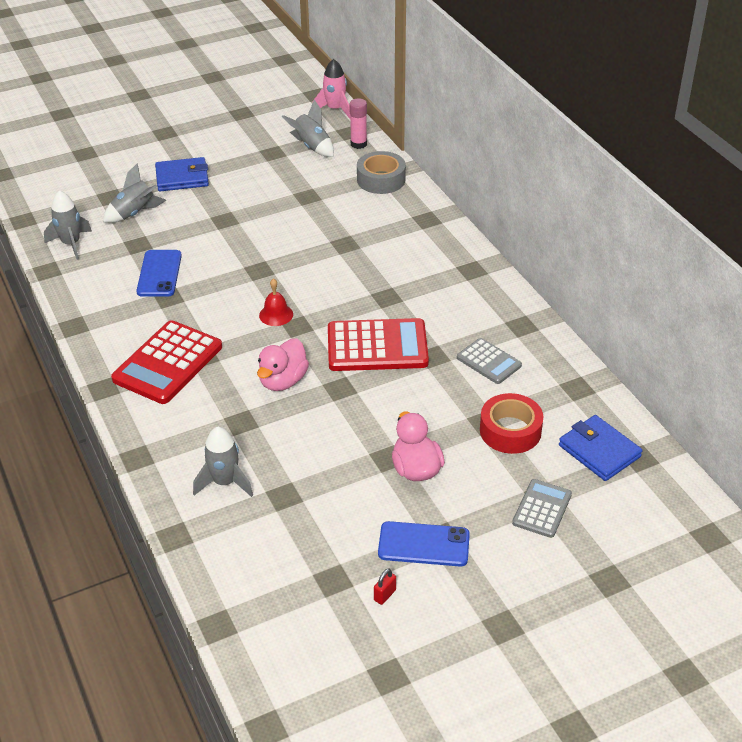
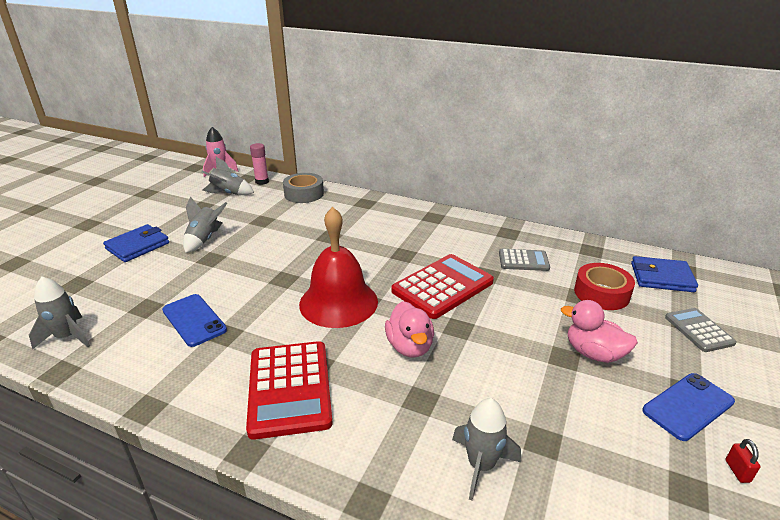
camera: 40 degrees left, 10 degrees down
grey rocket [103,163,167,223] -> grey rocket moved to [183,196,227,253]
red bell [259,278,293,326] -> red bell [299,207,378,328], size x2.35

